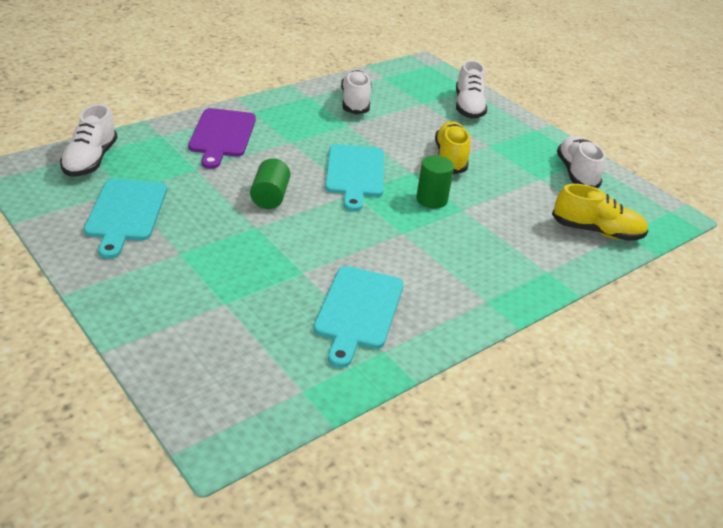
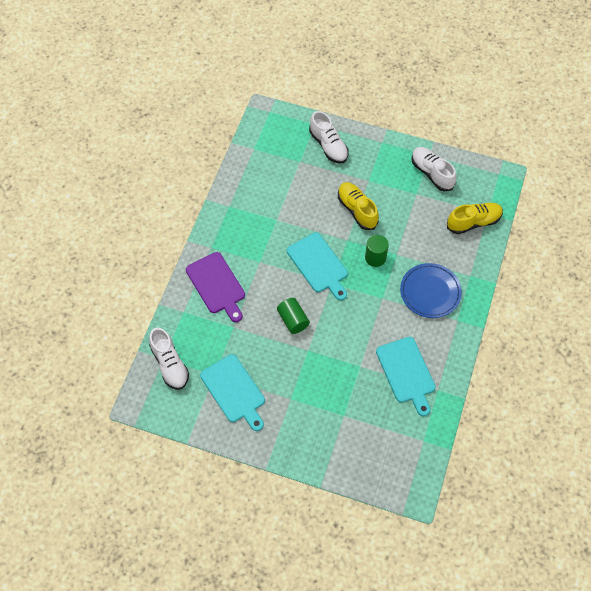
camera: 30 degrees left, 25 degrees up
white shoe [341,69,372,115] -> none
none -> blue plate [400,263,462,318]

